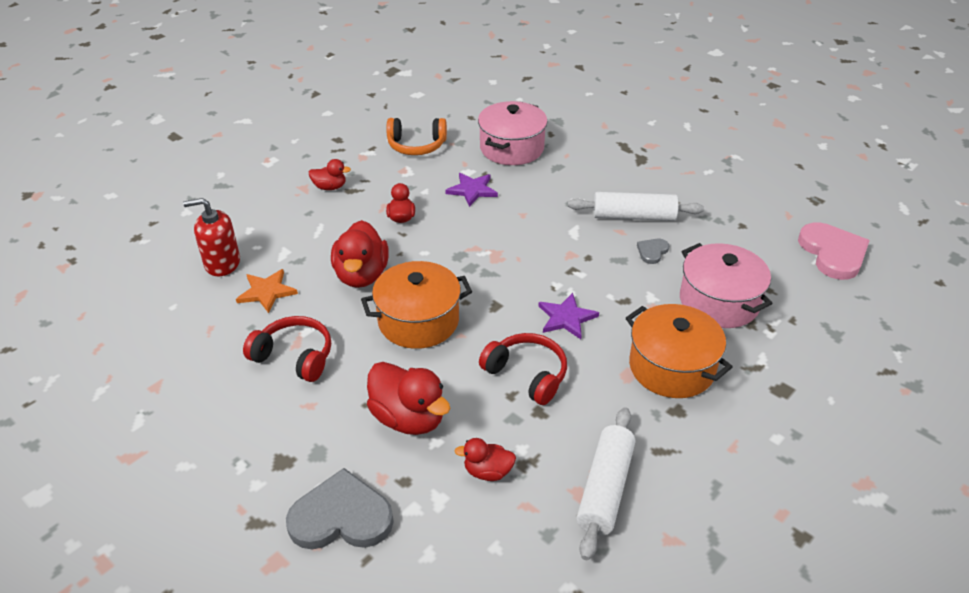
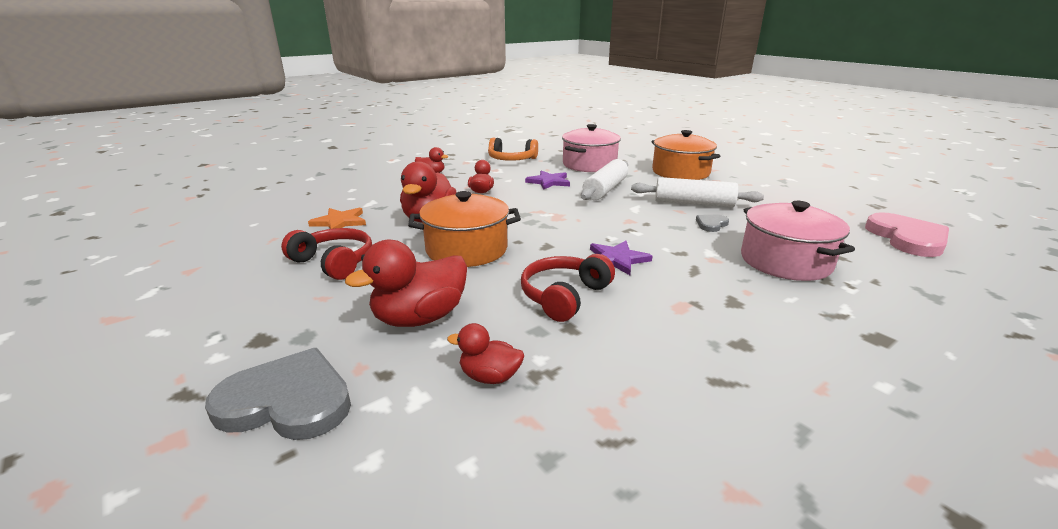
camera: 10 degrees right, 15 degrees down
red soap dispenser [183,198,240,276] -> none
red duck [367,362,450,435] -> red duck turned 90 degrees clockwise [345,240,467,327]
red headphones [479,333,567,405] -> red headphones turned 105 degrees counterclockwise [521,254,615,322]
white rolling pin [576,407,635,560] -> white rolling pin moved to [581,159,628,200]
orange pot [626,304,732,398] -> orange pot moved to [651,130,720,180]

